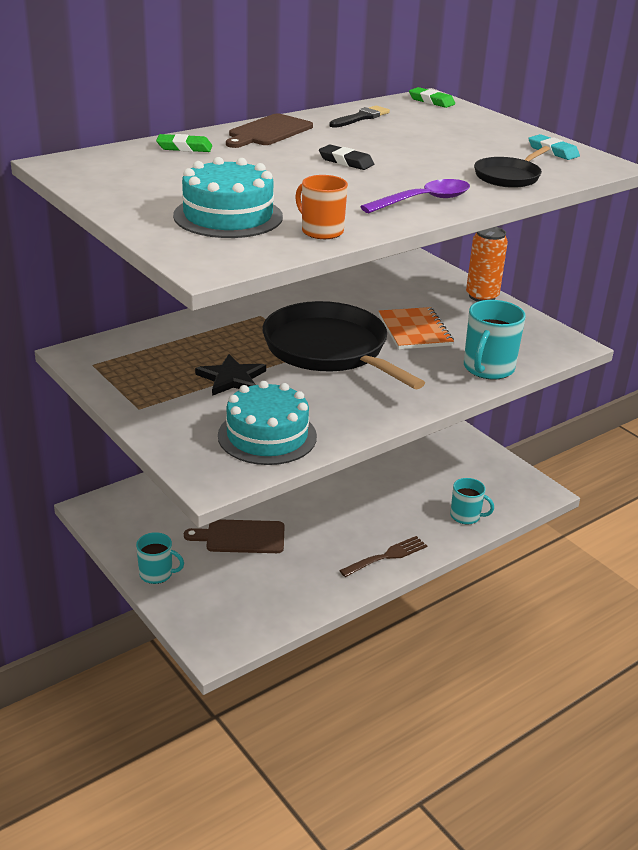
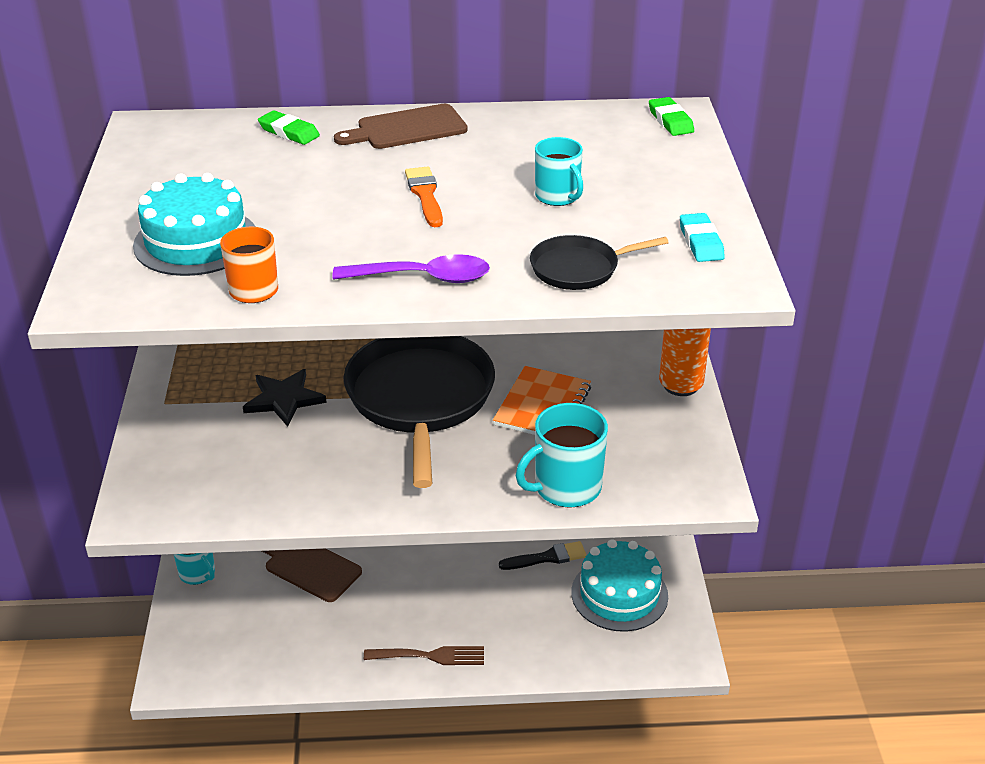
camera: 35 degrees right, 5 degrees up
turquoise cake [218,381,317,465] -> turquoise cake moved to [571,539,668,632]
black eraser [319,144,374,170] -> orange brush [405,167,443,227]
black brush [329,106,390,128] -> black brush moved to [499,541,587,570]
turquoise mug [450,478,494,524] -> turquoise mug moved to [535,137,583,206]

